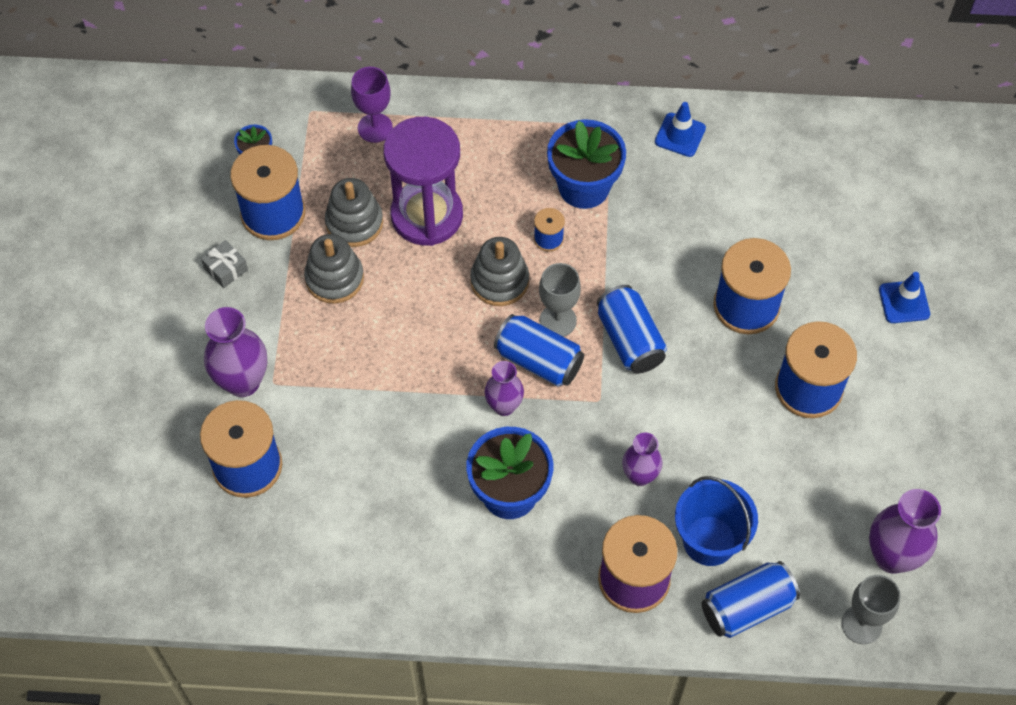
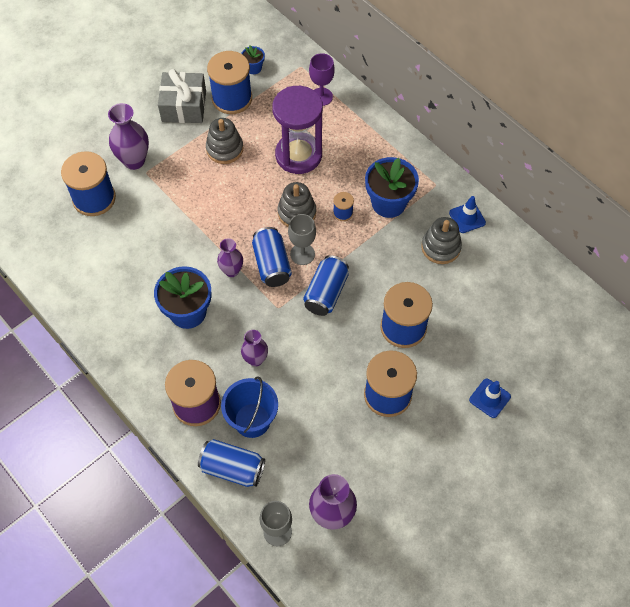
camera: 45 degrees right, 0 degrees up
grey gift [201,240,248,288] -> grey gift [158,69,206,123], size x2.09
grey stacking toy [325,178,383,247] -> grey stacking toy moved to [421,217,462,264]

